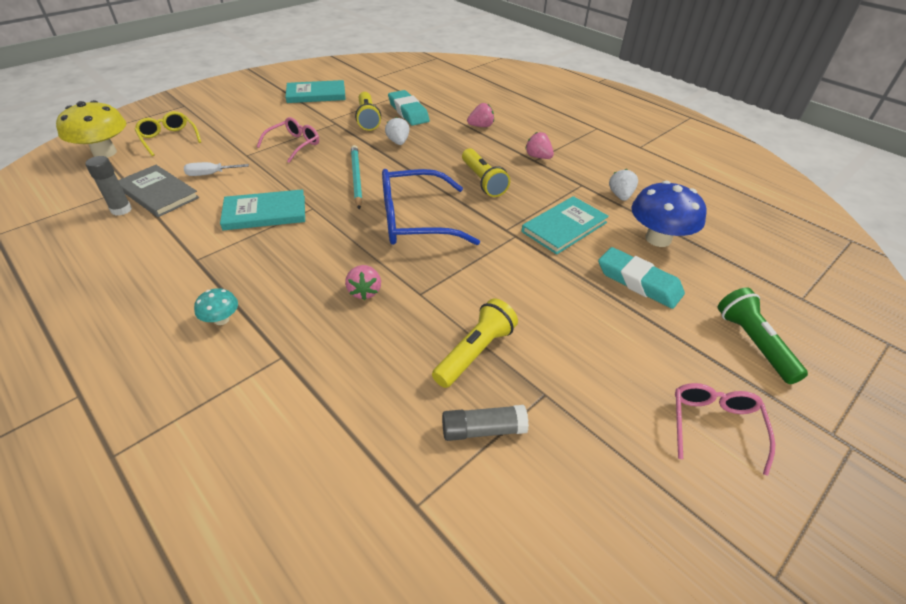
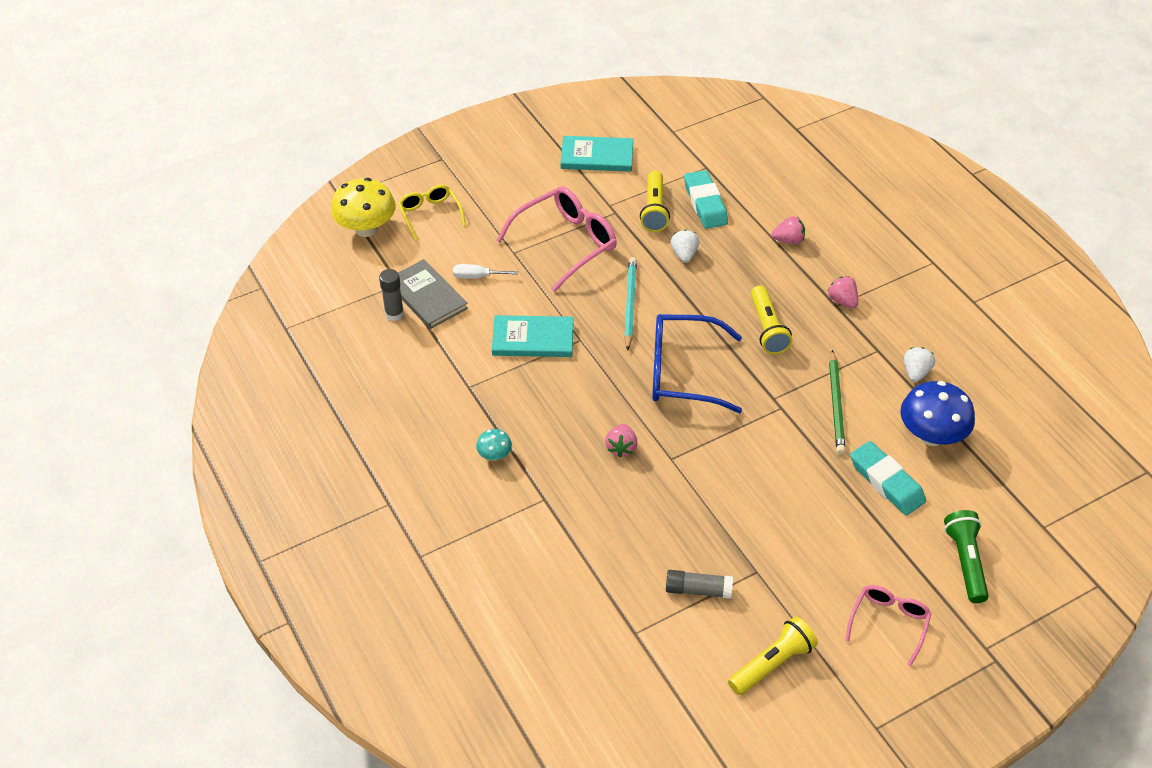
camera: 15 degrees right, 5 degrees up
pink glasses [256,117,319,163] -> pink glasses [496,186,617,292], size x1.71
yellow flashlight [432,298,518,388] -> yellow flashlight moved to [728,617,818,695]
turquoise book [521,196,609,255] -> green pencil [829,350,846,455]

